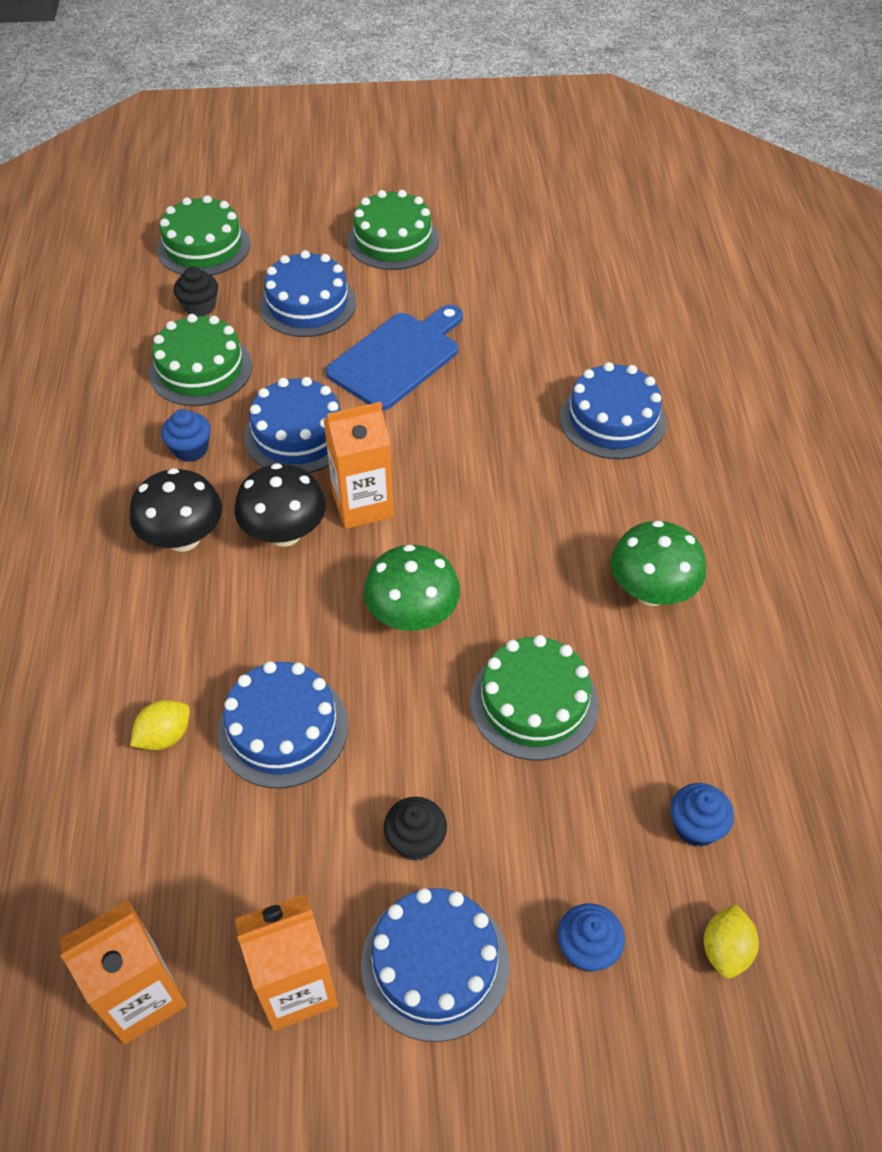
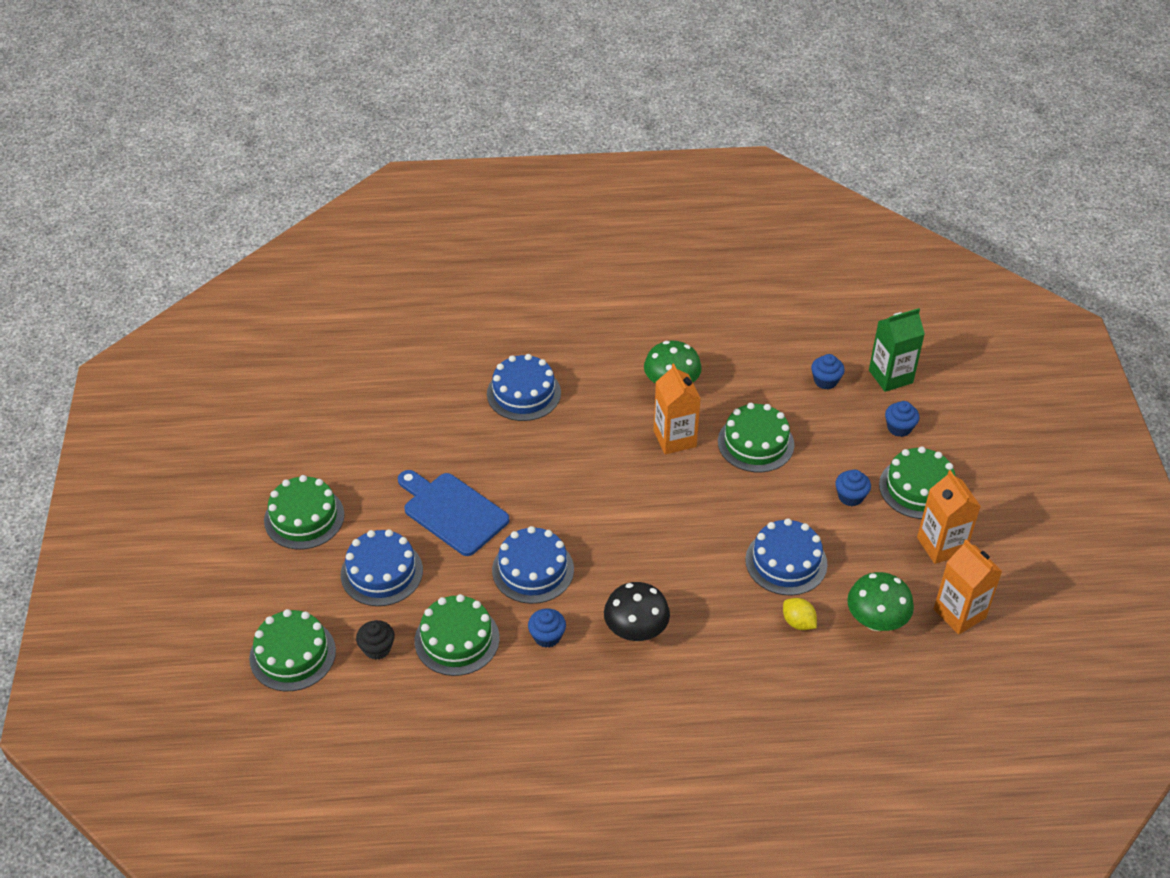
camera: 90 degrees left, 5 degrees down
black mushroom [235,463,326,547] -> none
orange carton [323,402,394,529] -> orange carton moved to [653,363,701,455]
blue cake [361,888,509,1042] -> green cake [879,446,956,519]
green mushroom [364,545,460,631] -> green mushroom moved to [847,572,914,631]
black cupcake [384,797,447,861] -> blue cupcake [836,470,871,506]
yellow lemon [704,904,759,979] -> green carton [869,308,925,392]

